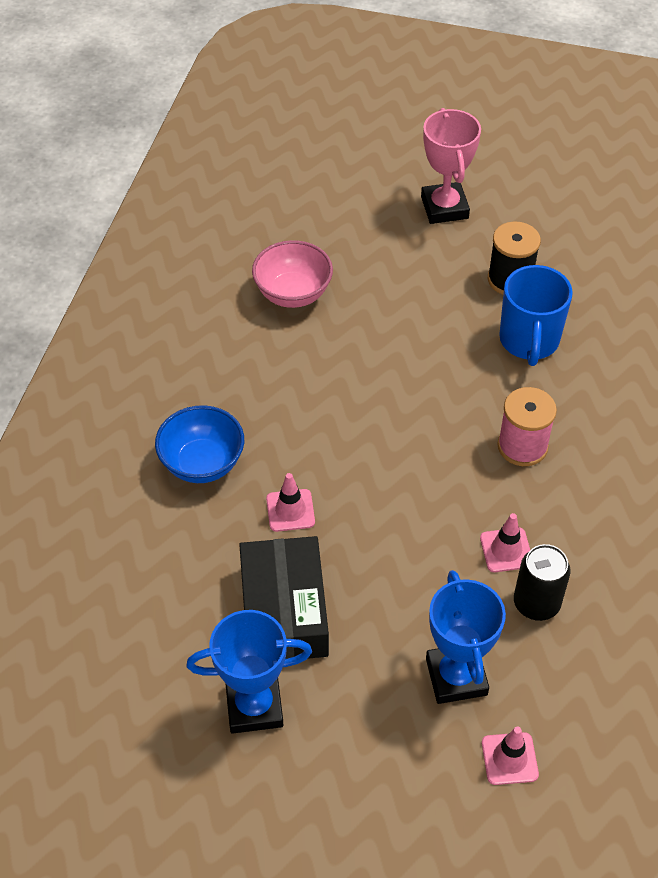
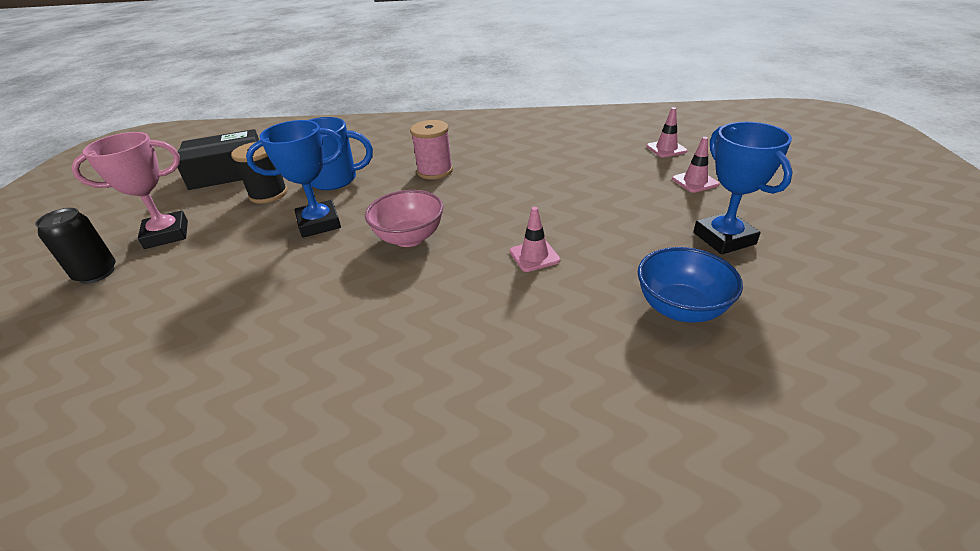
camera: 100 degrees left, 15 degrees down
blue bowl [155,405,244,483] -> blue bowl moved to [638,247,743,323]
black box [239,536,329,659] -> black box moved to [177,129,259,190]
pink bowl [252,240,333,308] -> pink bowl moved to [365,190,444,247]
blue trophy [426,570,506,704] -> blue trophy moved to [246,120,344,238]
pink traffic cone [480,513,530,572] -> pink traffic cone moved to [672,137,720,193]
black can [514,544,571,621] -> black can moved to [35,208,116,284]

